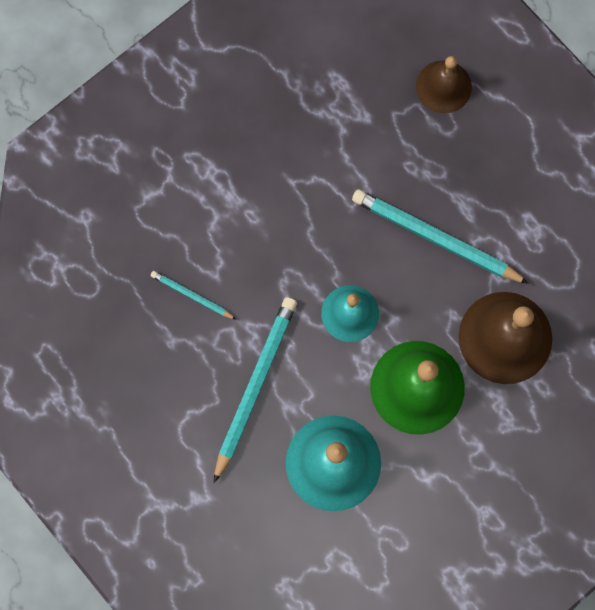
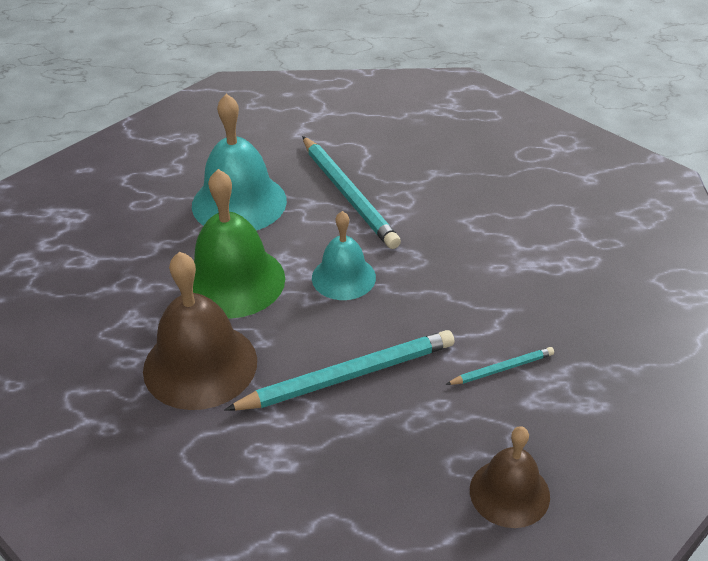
camera: 130 degrees right, 35 degrees down
turquoise pencil [151,271,237,320] -> turquoise pencil moved to [446,347,554,385]

